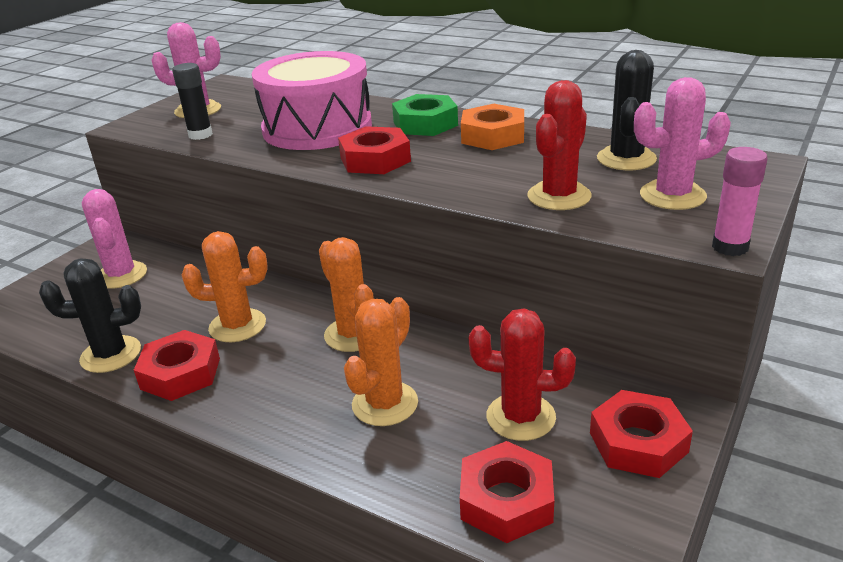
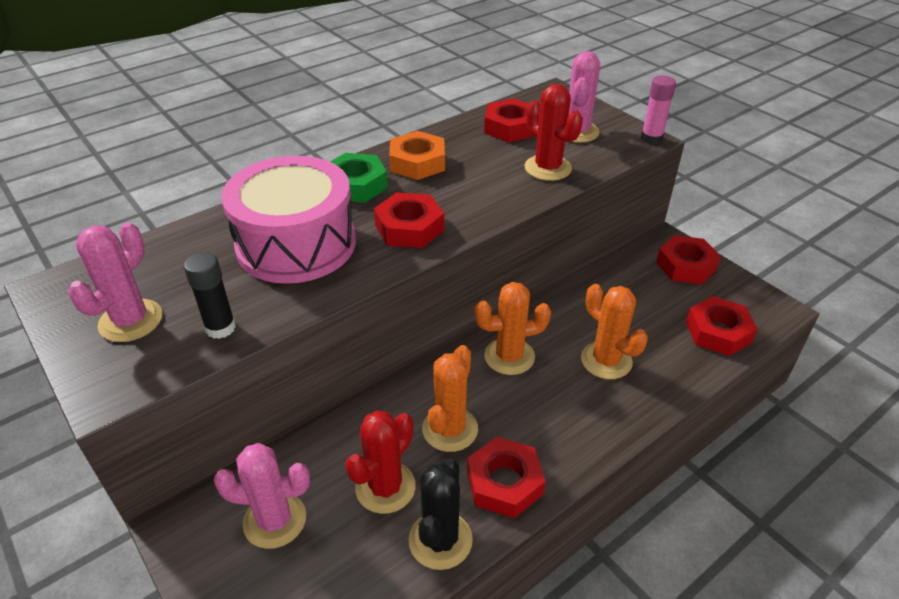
camera: 70 degrees left, 10 degrees up
red cactus [469,308,576,441] -> red cactus moved to [345,410,416,514]
black cactus [597,50,657,170] -> red nut [484,99,535,142]

